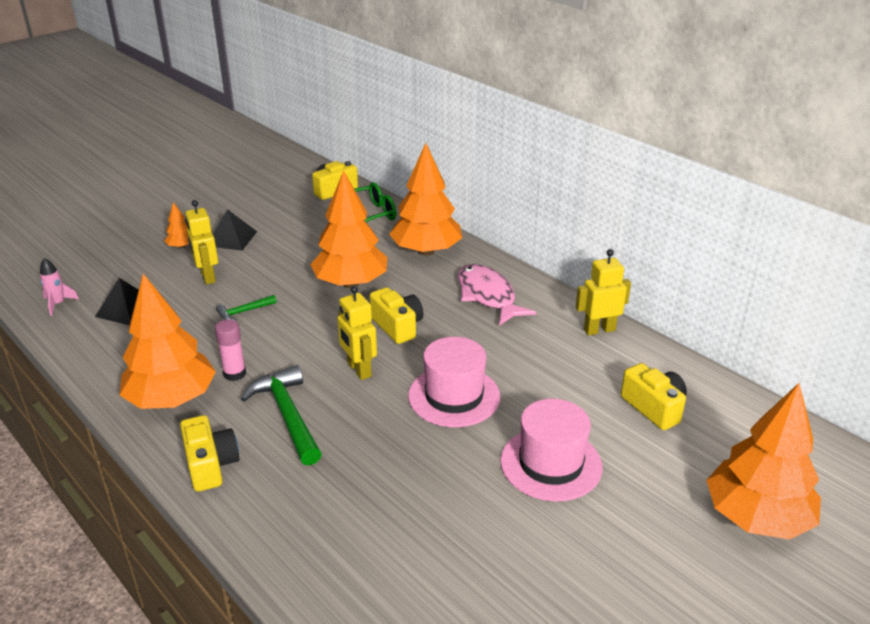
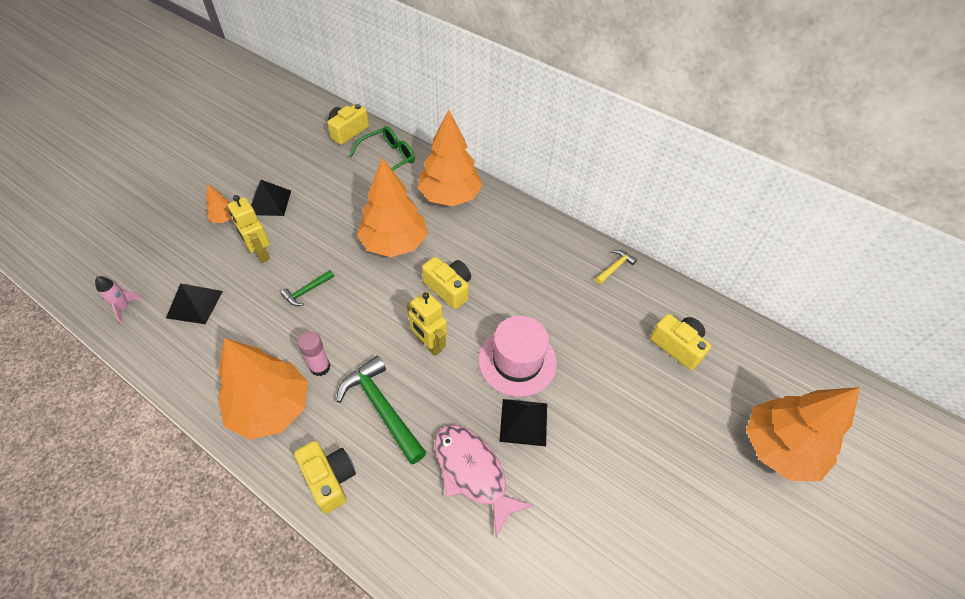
camera: 15 degrees left, 20 degrees up
pink fish [458,264,536,326] -> pink fish moved to [435,425,534,537]
pink hat [500,399,603,502] -> none
yellow robot [576,249,631,335] -> yellow hammer [595,250,637,284]
none -> black pyramid [499,399,547,447]

